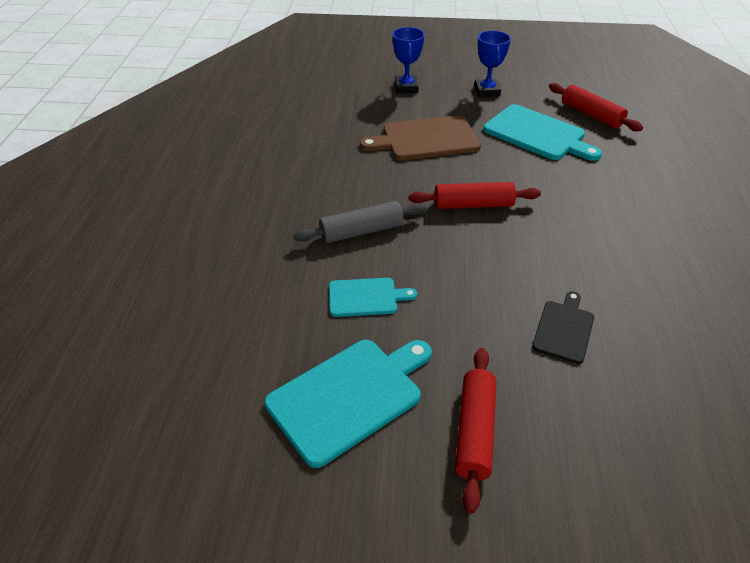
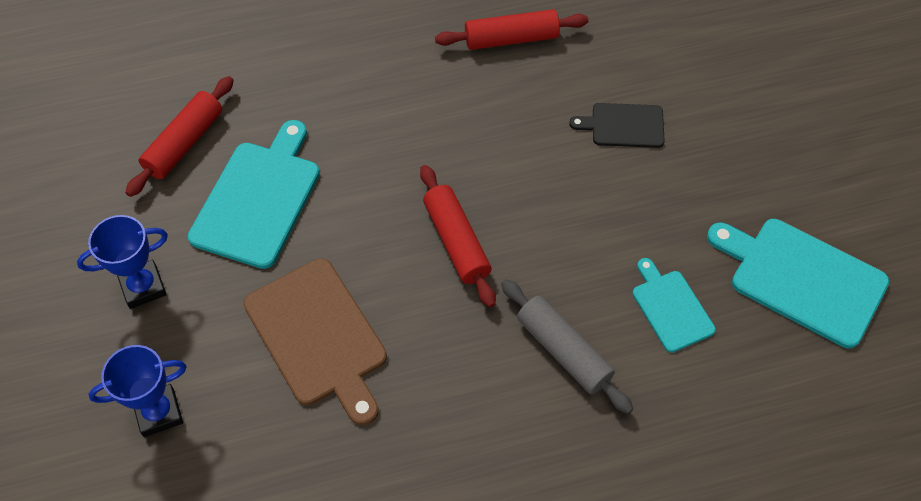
camera: 110 degrees left, 15 degrees up
red rolling pin [455,348,497,513] -> red rolling pin moved to [435,9,589,50]

